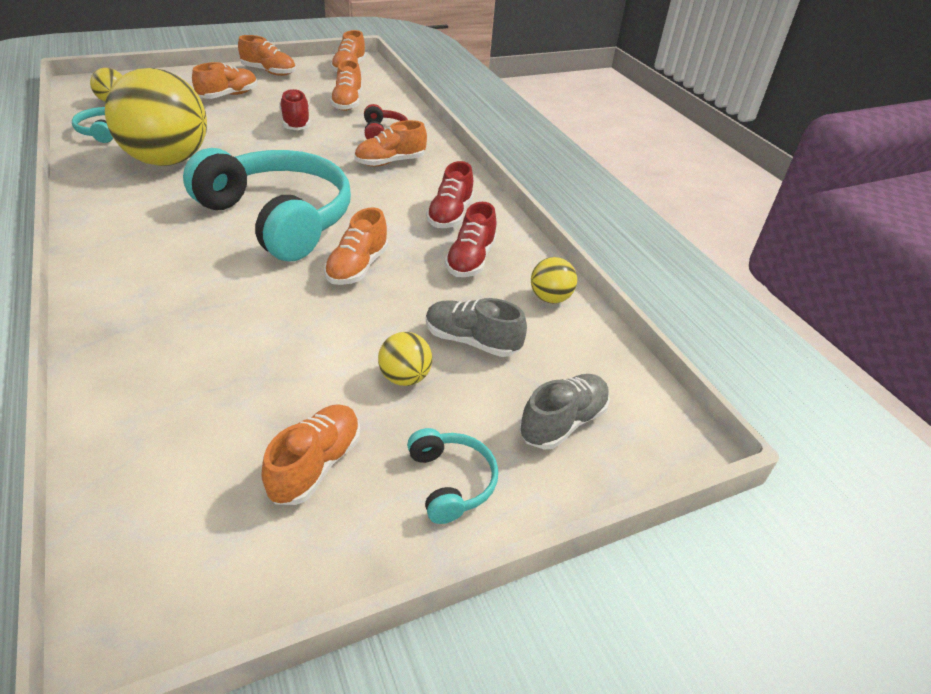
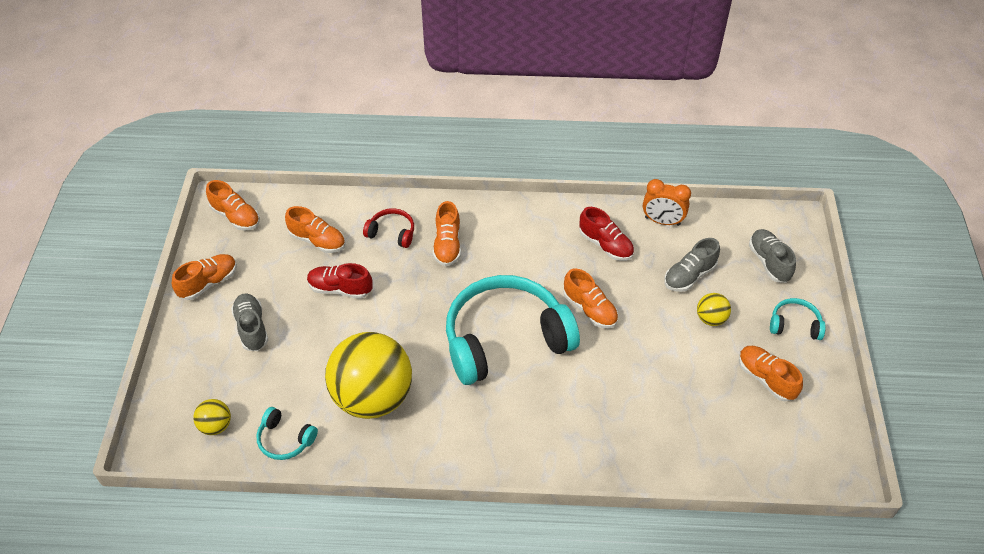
camera: 60 degrees left, 10 degrees up
orange shoe [192,62,257,99] -> grey shoe [231,293,268,351]
red shoe [426,161,474,228] -> none
yellow ball [531,257,577,303] -> orange clock [643,179,691,226]

